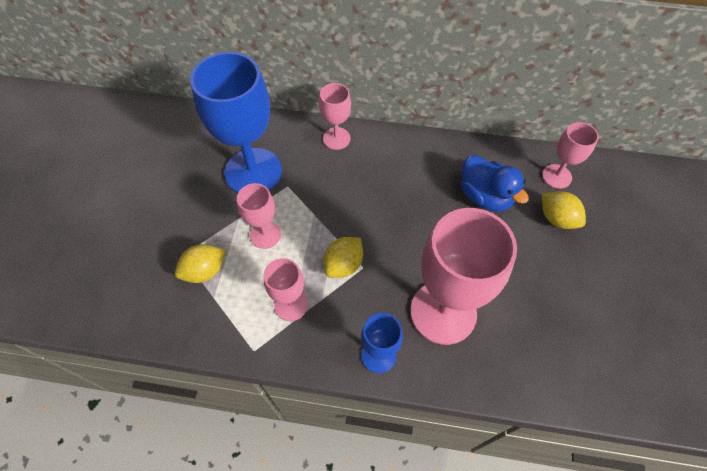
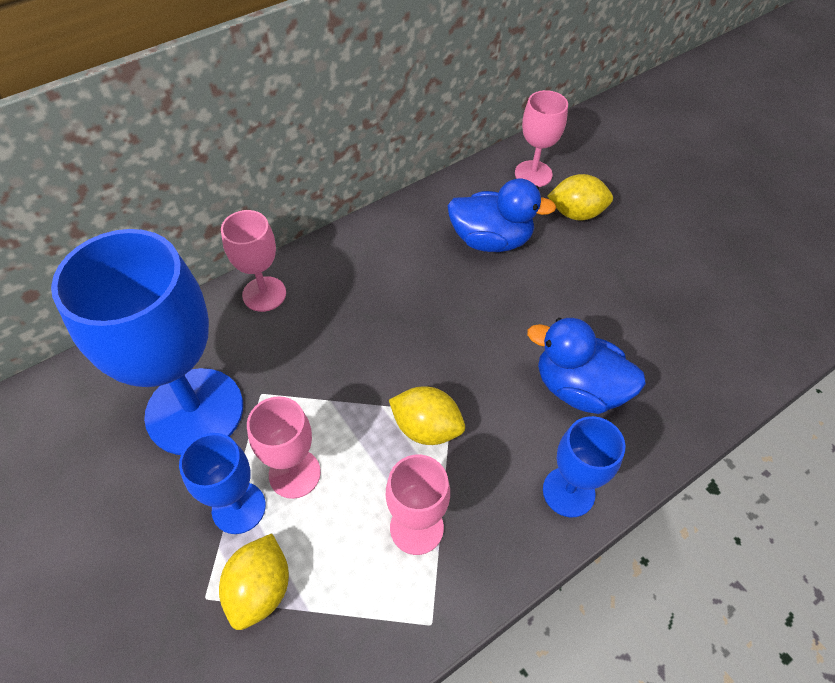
camera: 45 degrees left, 5 degrees down
yellow lemon [324,237,363,278] -> yellow lemon turned 60 degrees counterclockwise [389,386,465,445]
pink goblet [410,208,517,345] -> blue duck [527,318,646,414]
none -> blue goblet [179,433,266,534]

